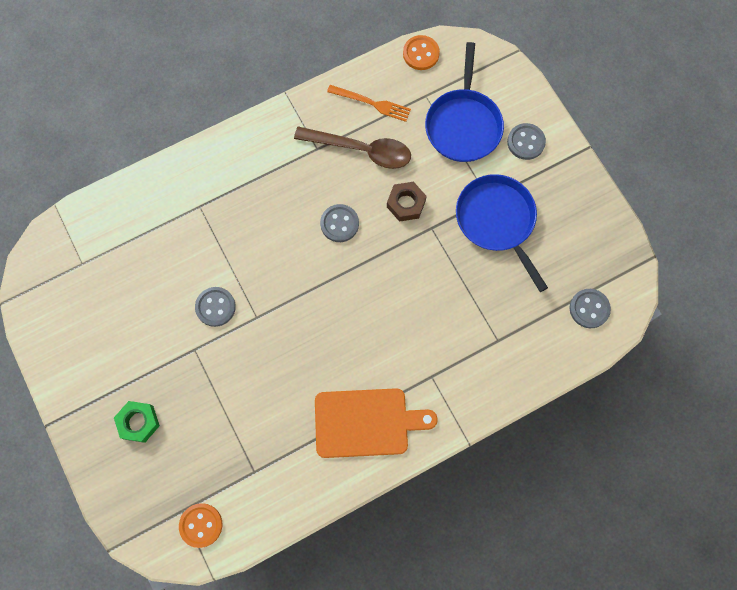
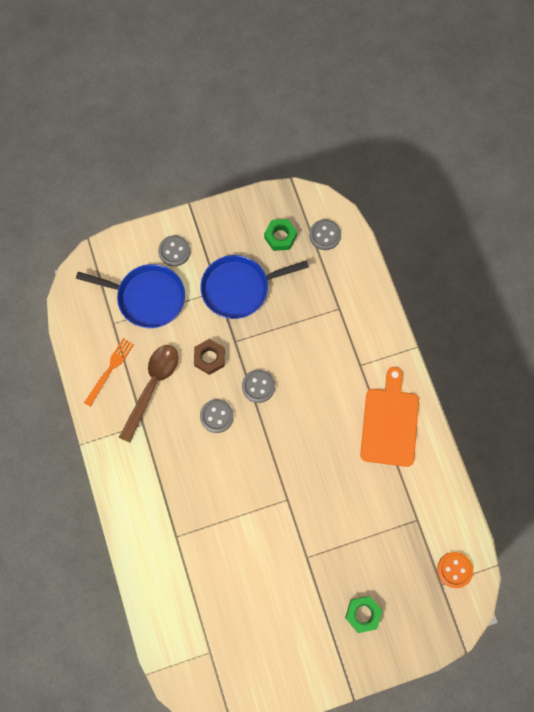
camera: 80 degrees left, 0 degrees up
grey button [195,287,236,327] -> grey button moved to [242,370,275,403]
orange button [403,35,440,70] -> none
none -> green nut [264,219,297,251]

